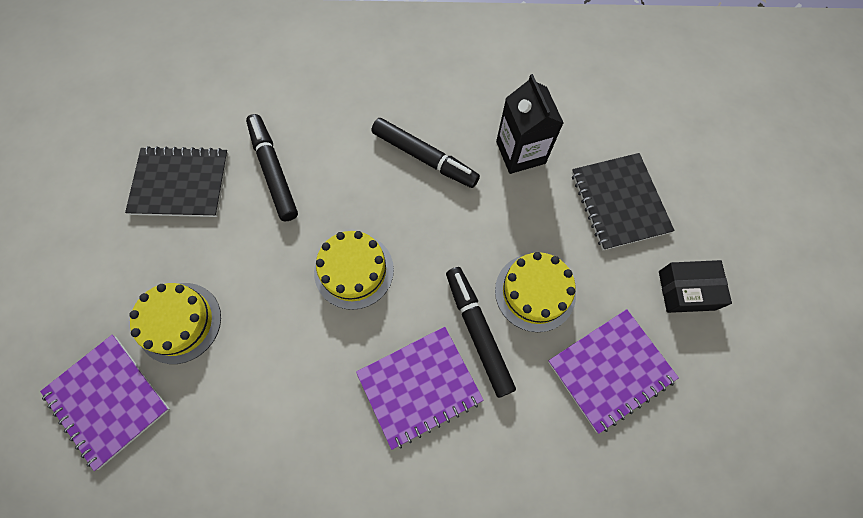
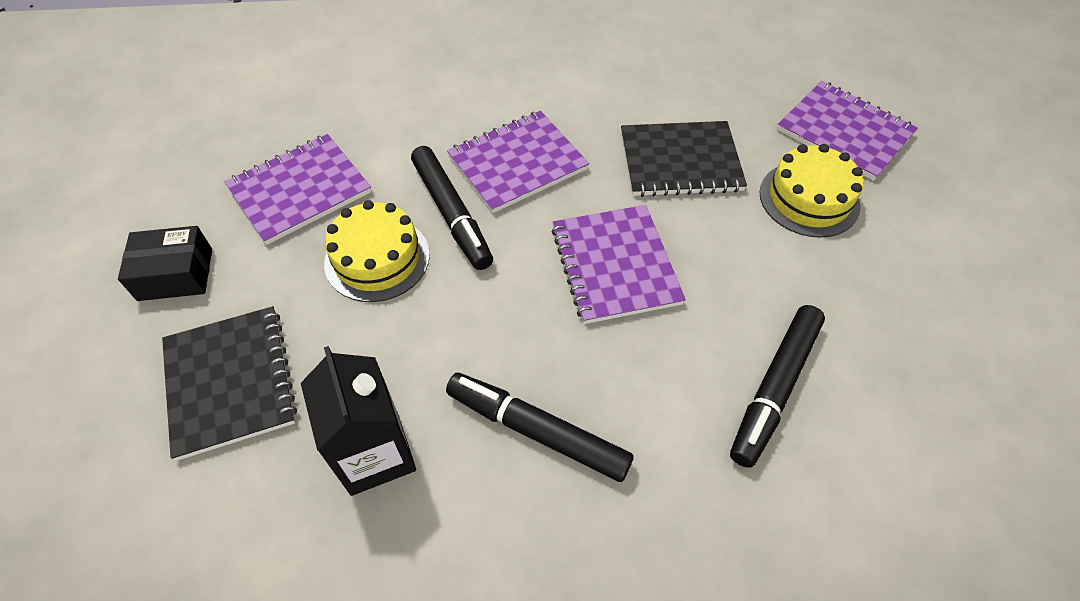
camera: 175 degrees right, 15 degrees down
black notebook [125,146,228,217] -> black notebook moved to [621,121,747,197]
black marker [246,114,298,221] -> black marker turned 60 degrees clockwise [730,305,825,468]
yellow cake [314,231,394,310] -> purple notebook [552,205,686,324]

